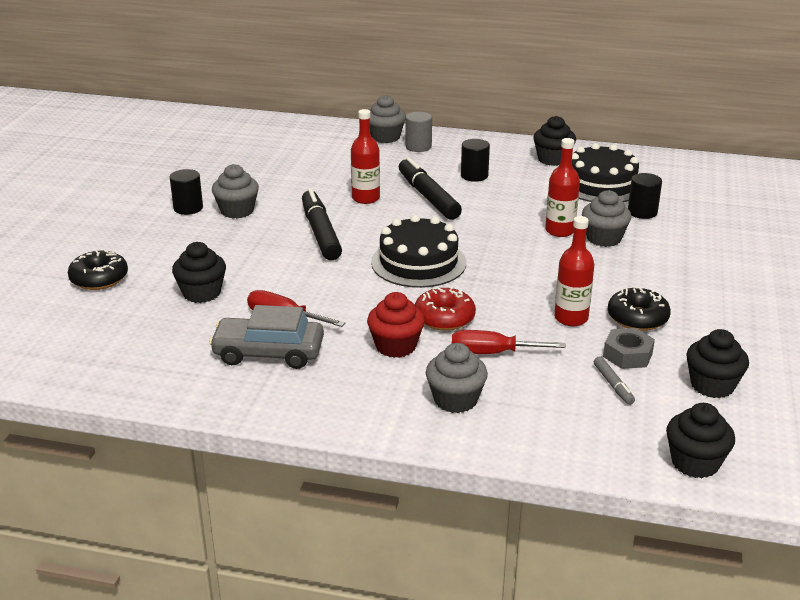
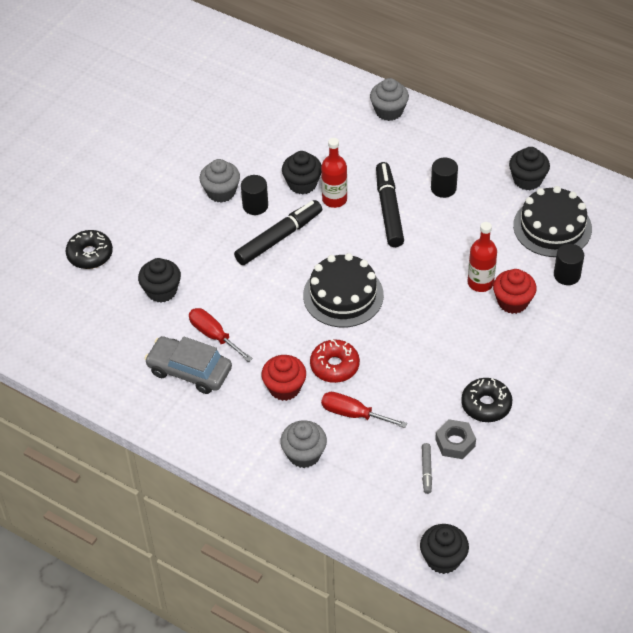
camera: 20 degrees right, 20 degrees up
black cylinder [170,169,203,215] -> black cylinder moved to [241,175,268,215]
black marker [302,189,342,260] -> black marker turned 45 degrees clockwise [234,200,322,265]
grey cylinder [406,112,432,152] -> none
red bottle [554,216,595,326] -> none
grey cupcake [582,190,631,247] -> red cupcake [493,269,537,314]
black cupcake [686,329,749,398] -> black cupcake moved to [282,151,321,194]

